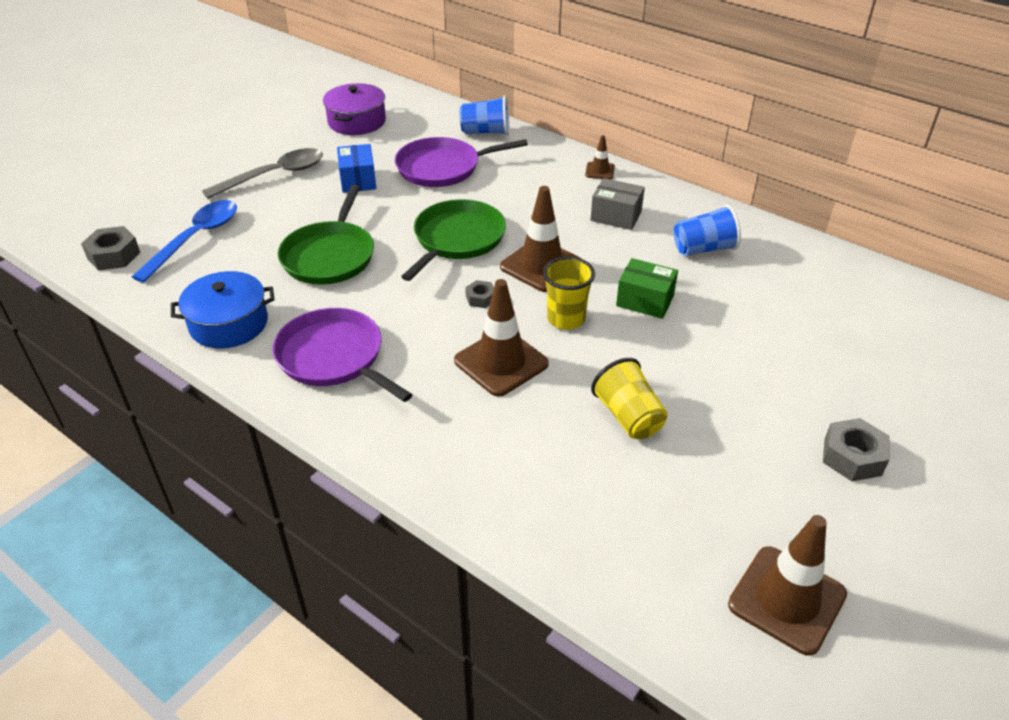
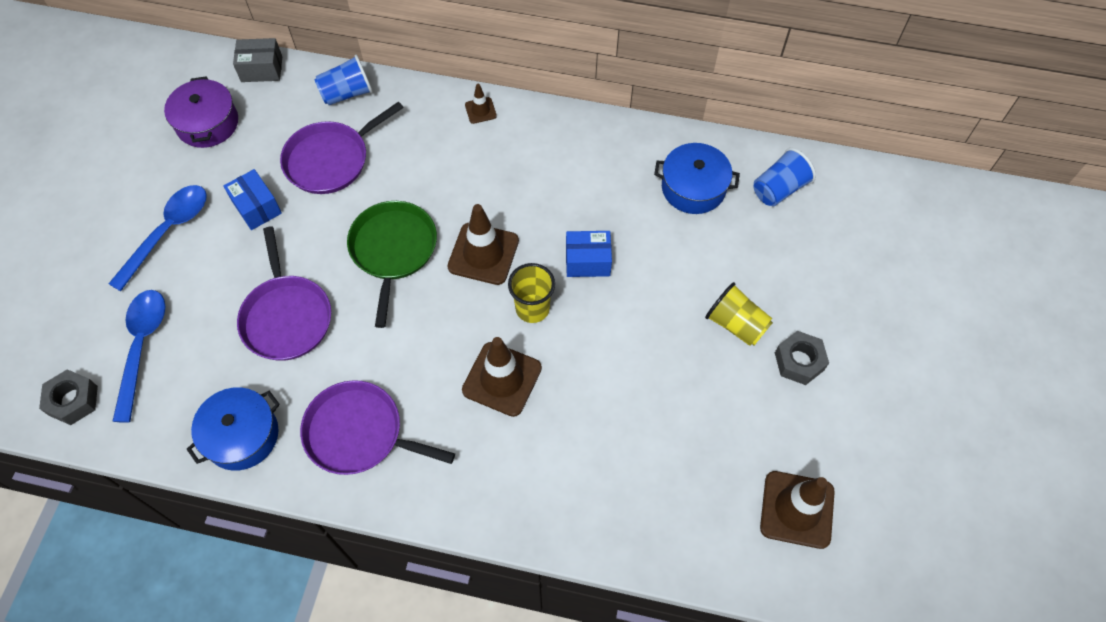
camera: 25 degrees left, 20 degrees up
grey spoon [202,148,323,199] -> blue spoon [108,185,207,291]
green pan [278,185,374,285] -> purple pan [237,227,331,361]
grey nut [465,280,494,308] -> none
grey box [591,178,645,230] -> grey box moved to [233,38,282,82]
yellow cup [591,358,667,439] -> yellow cup moved to [705,282,773,346]
green box [616,258,678,319] -> blue box [566,231,612,277]
blue cup [674,204,741,256] -> blue cup moved to [754,148,816,206]
none -> blue pot [654,143,740,214]

